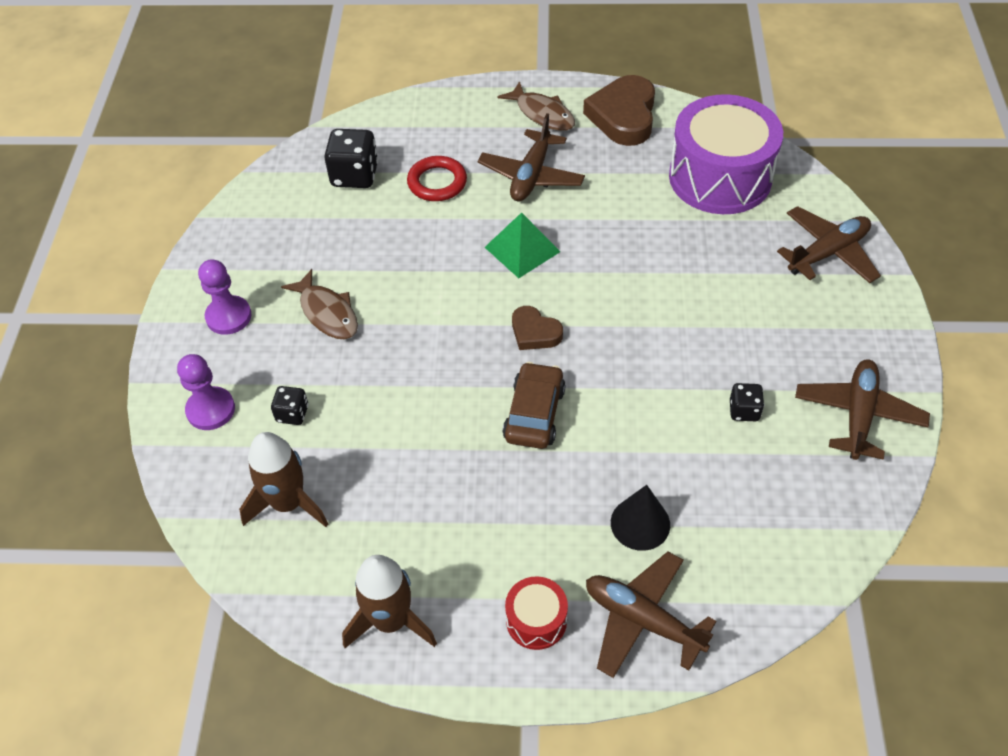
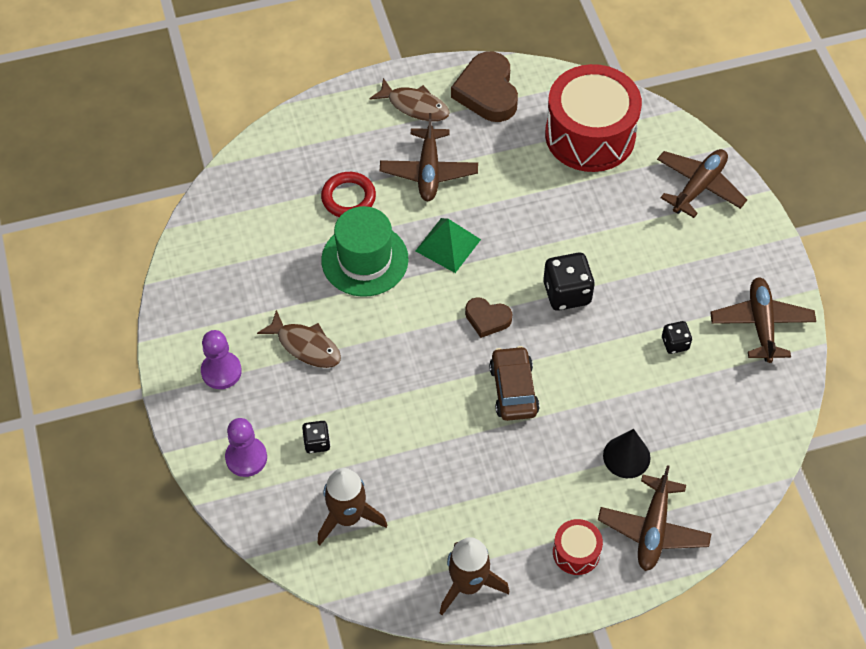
camera: 20 degrees left, 5 degrees up
black dice [324,129,378,188] -> black dice moved to [543,252,595,311]
brown plane [586,552,716,678] -> brown plane turned 90 degrees counterclockwise [598,465,711,571]
purple drum [669,94,783,214] -> red drum [545,64,642,172]
none -> green hat [321,206,409,297]

